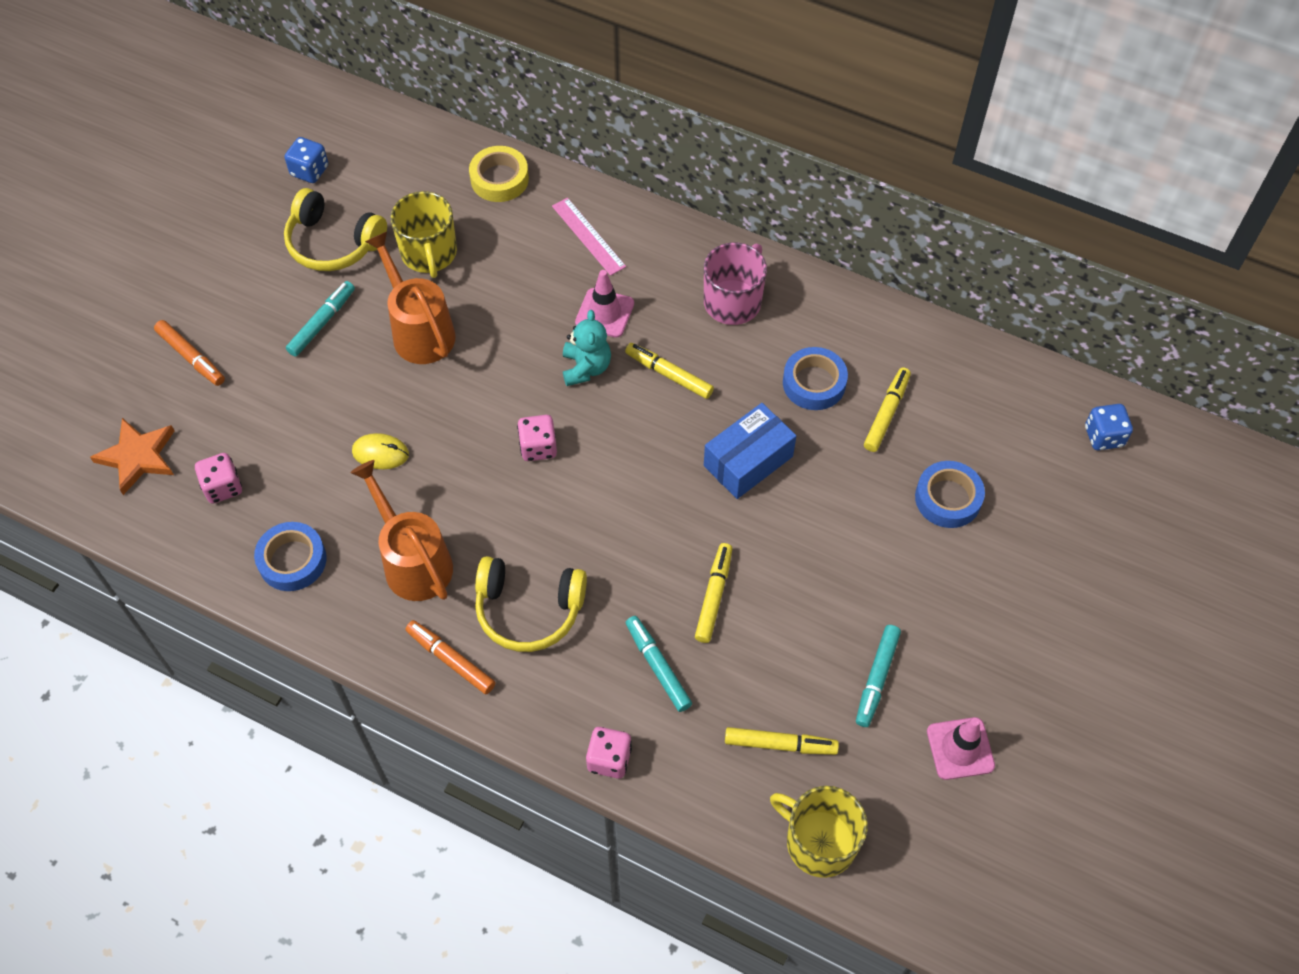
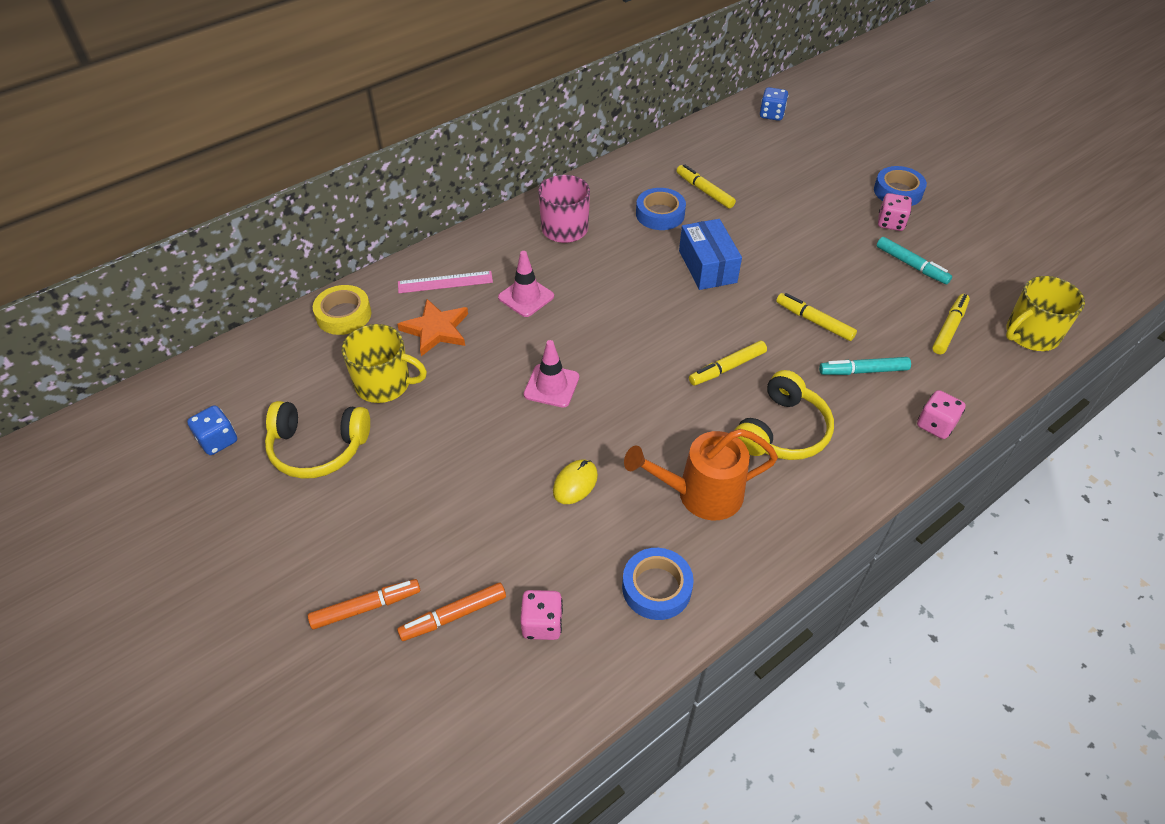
camera: 65 degrees left, 10 degrees down
orange star [90,418,175,495] -> orange star moved to [397,299,468,356]
yellow headphones [284,188,387,271] -> yellow headphones turned 45 degrees clockwise [265,401,370,479]
turquoise marker [286,281,355,357] -> none
orange watering can [365,232,456,364] -> none
orange marker [405,620,496,694] -> orange marker moved to [397,583,506,641]
pink dice [517,415,557,461] -> pink dice moved to [878,193,912,231]
turquoise teddy bear [563,310,611,386] -> none
yellow marker [625,343,714,399] -> yellow marker moved to [689,341,767,386]
blue tape [915,461,985,528] -> blue tape moved to [874,166,927,206]
pink traffic cone [927,717,995,780] -> pink traffic cone moved to [524,340,579,408]

